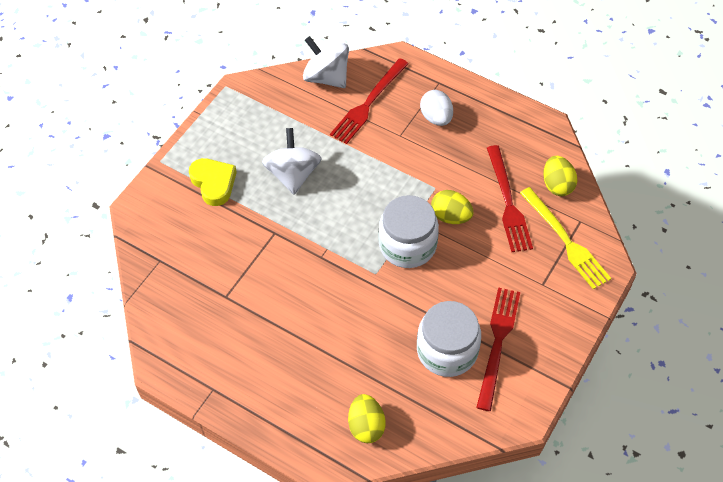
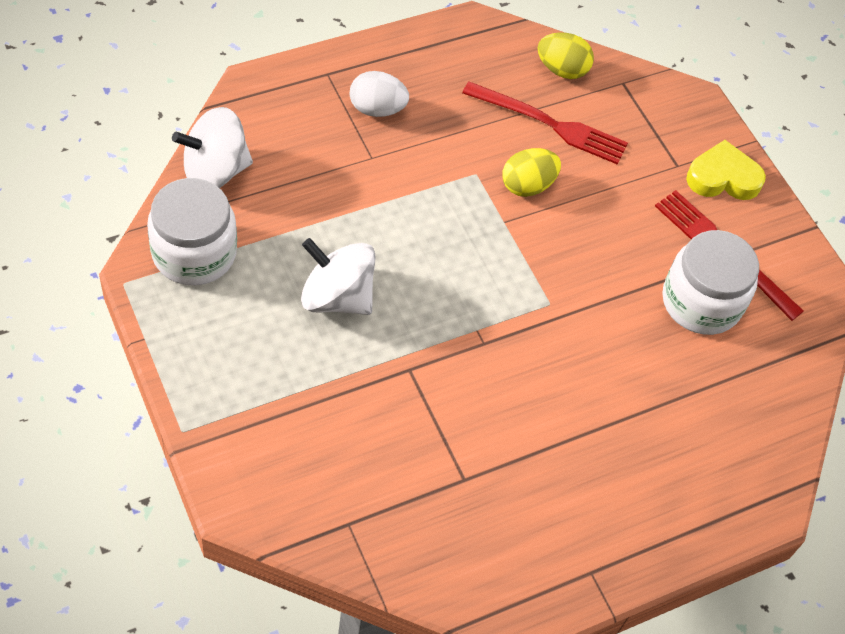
camera: 65 degrees left, 0 degrees up
yellow heart [189,158,237,206] -> yellow heart moved to [686,140,766,200]
red fork [330,58,409,144] -> none
yellow egg [348,394,386,443] -> none
white jar [379,195,439,268] -> white jar moved to [147,178,237,285]
yellow fork [520,187,611,289] -> none

